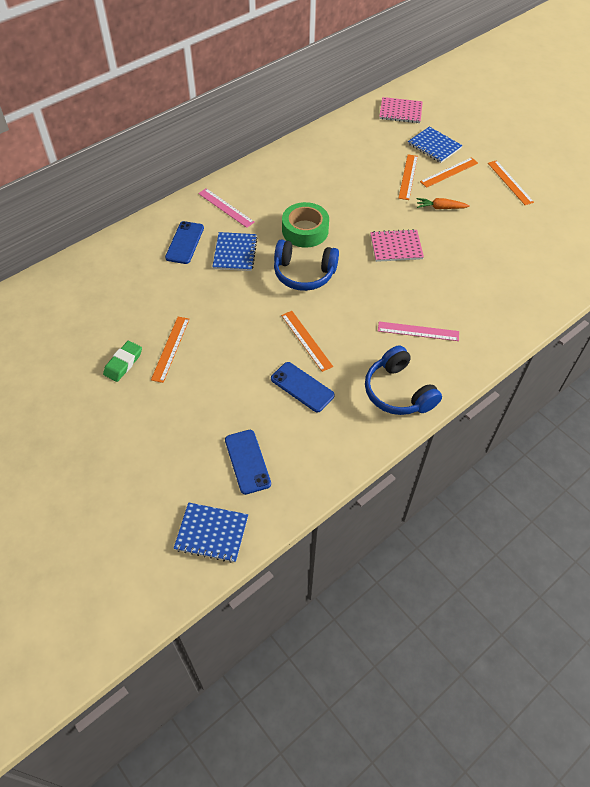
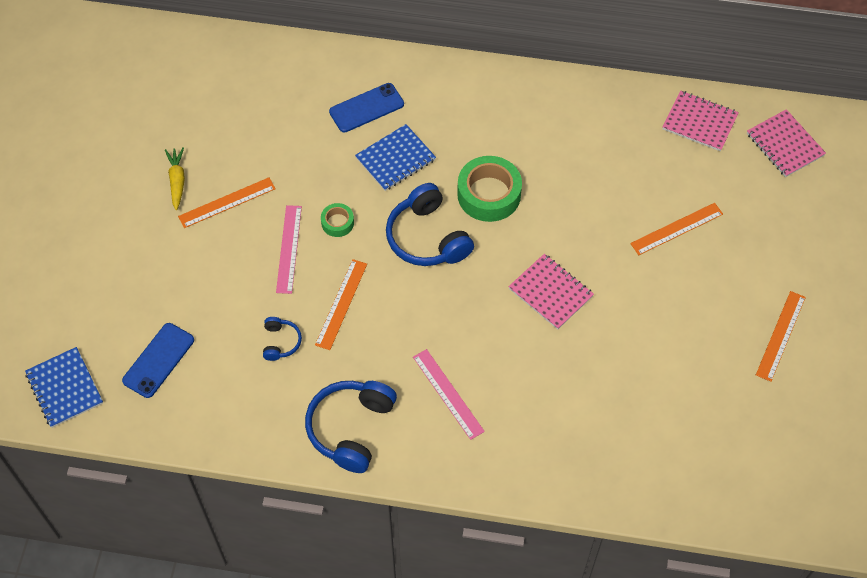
camera: 50 degrees right, 5 degrees up
green eraser [103,341,142,382] -> yellow carrot [165,147,185,210]
pink ruler [198,188,255,228] -> pink ruler moved to [276,205,302,294]
blue phone [271,362,335,413] -> blue headphones [263,317,302,361]
blue notebook [408,127,463,163] -> none
orange carrot [417,198,470,209] -> none
orange ruler [420,157,478,188] -> none
none -> green tape [321,203,354,237]
none -> pink notebook [663,91,739,151]

